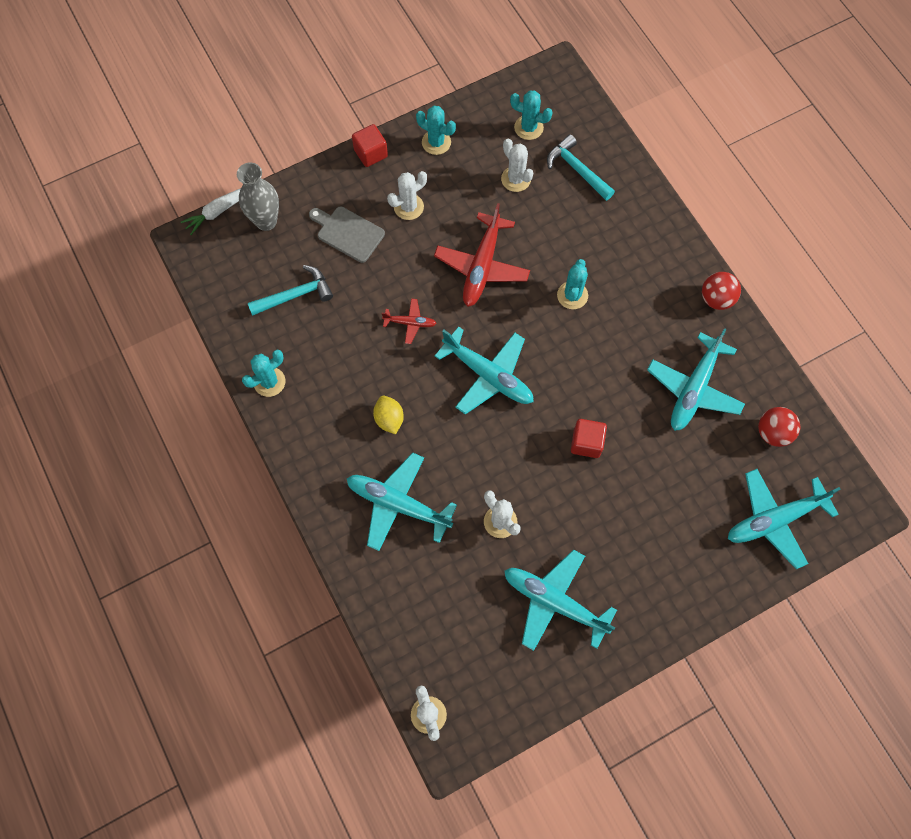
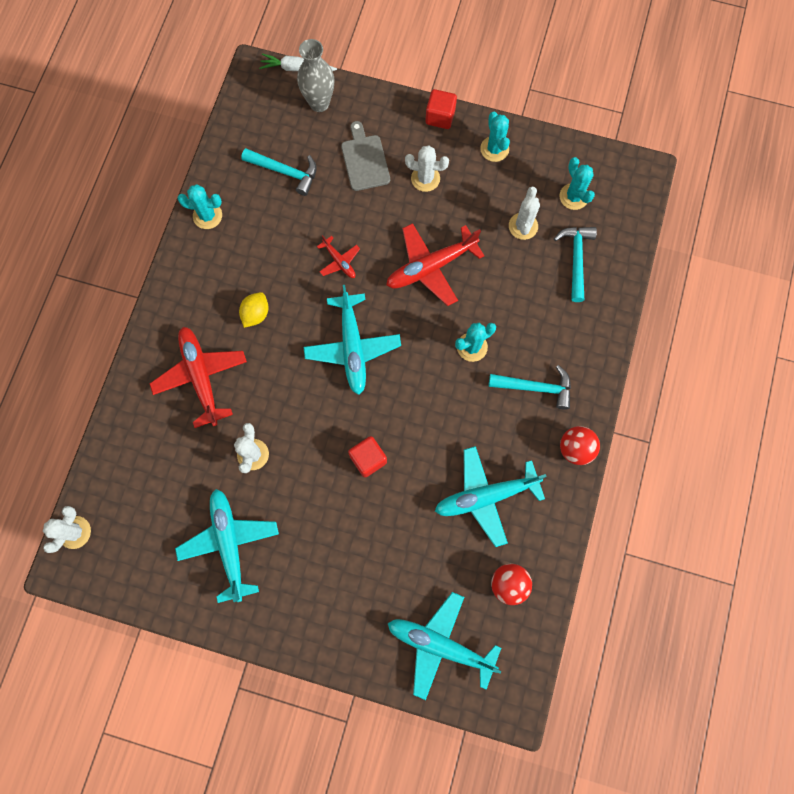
camera: 45 degrees right, 5 degrees up
turquoise plane [347,453,457,551] -> red plane [149,327,247,428]
none -> turquoise hammer [489,365,571,409]

